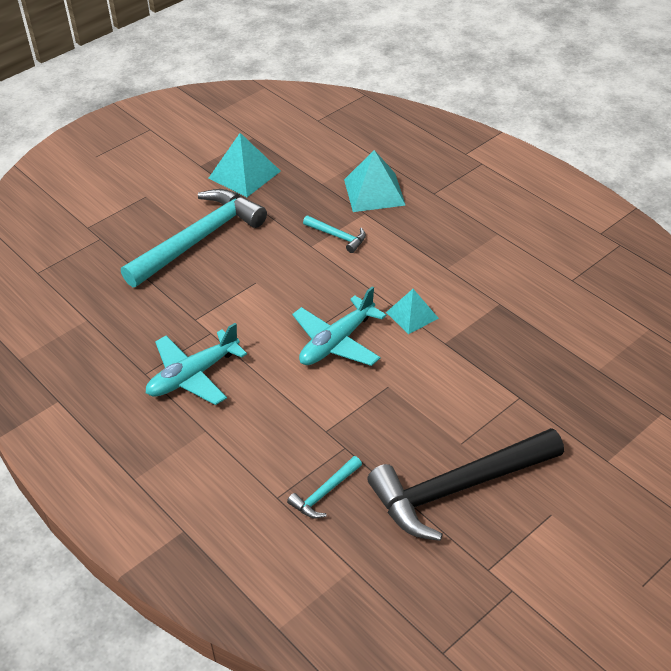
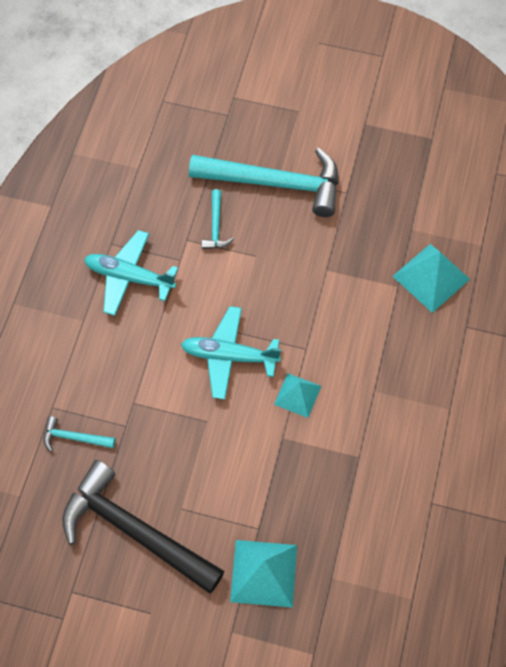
camera: 55 degrees right, 20 degrees up
turquoise pyramid [209,133,281,197] -> turquoise pyramid moved to [230,540,297,608]
turquoise hammer [303,216,366,253] -> turquoise hammer moved to [202,189,234,249]

